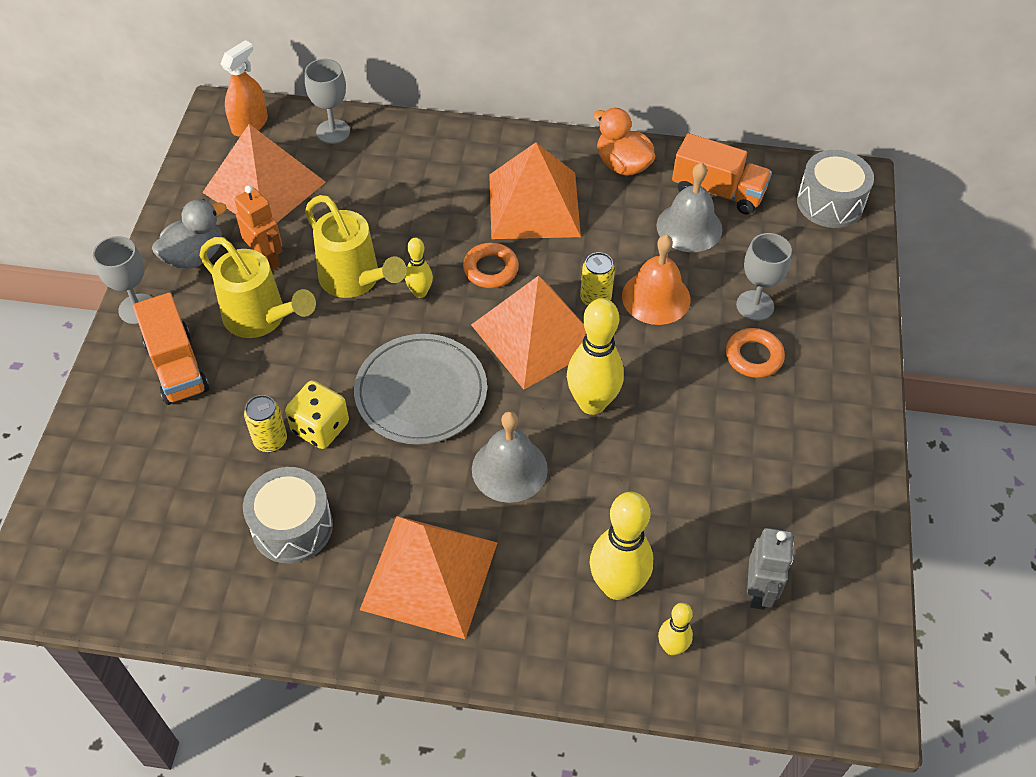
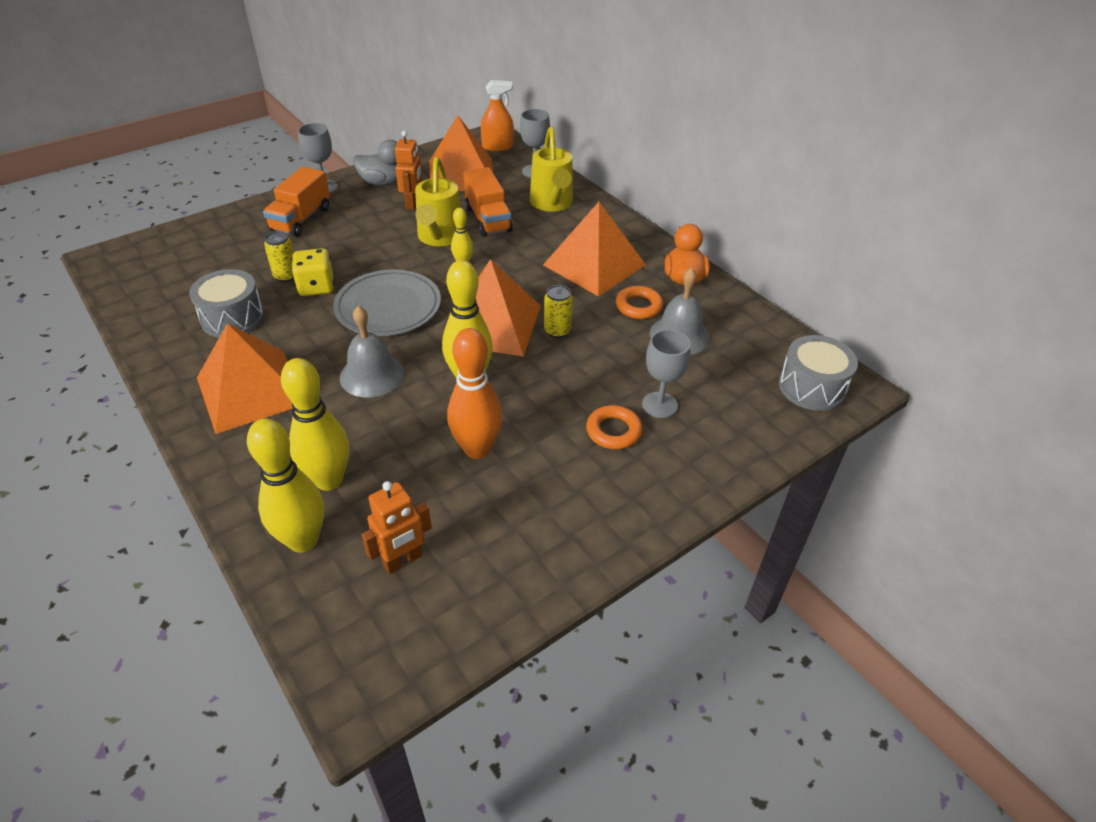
camera: 45 degrees right, 10 degrees down
yellow watering can [199,237,316,338] -> yellow watering can moved to [530,127,573,212]
orange ring [463,243,519,288] -> orange ring moved to [616,286,663,319]
orange bell [622,234,690,325] -> none
yellow bowling pin [658,603,693,655] -> yellow bowling pin [247,418,324,553], size x1.89
orange truck [672,133,772,215] -> orange truck moved to [464,167,513,237]
grey robot [747,528,794,610] -> orange robot [361,481,432,574]
none -> orange bowling pin [447,328,503,459]

